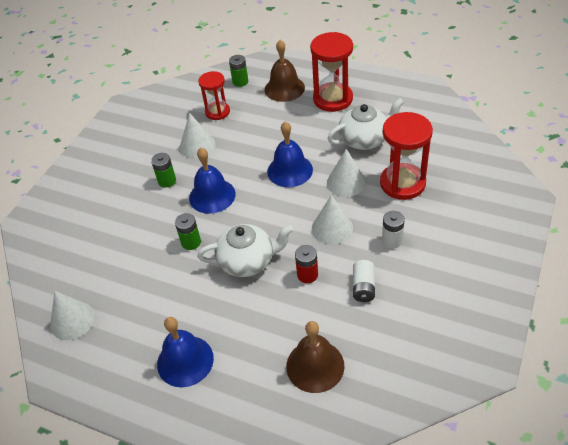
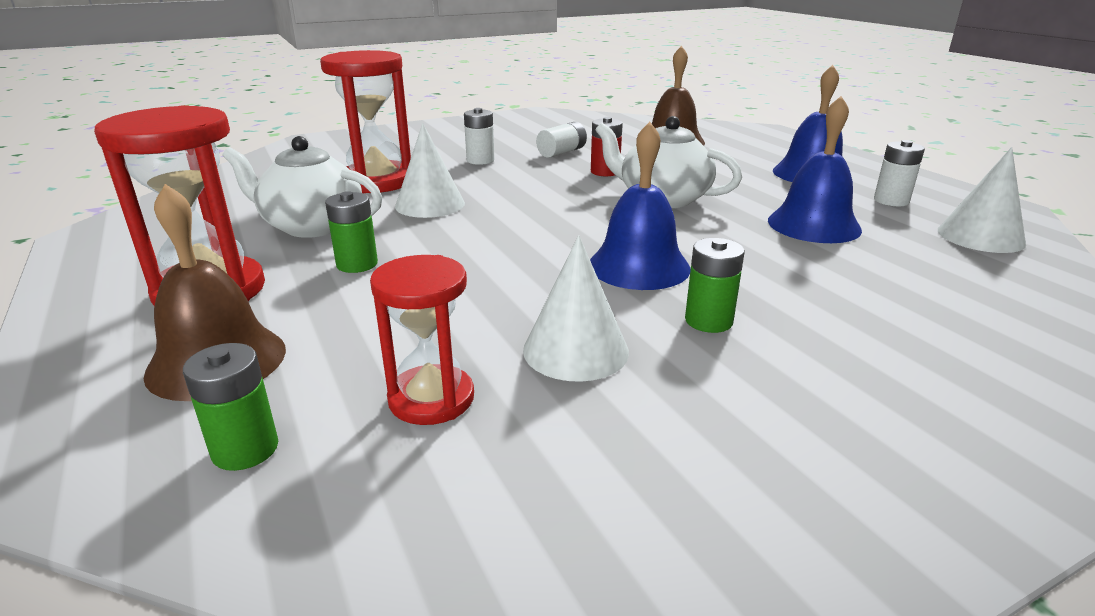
camera: 145 degrees left, 20 degrees down
green battery [175,213,201,250] -> green battery moved to [325,191,378,273]
blue bell [267,121,313,187] -> blue bell moved to [768,96,862,243]
white cone [312,195,353,244] -> none
none -> white battery [874,140,925,207]

